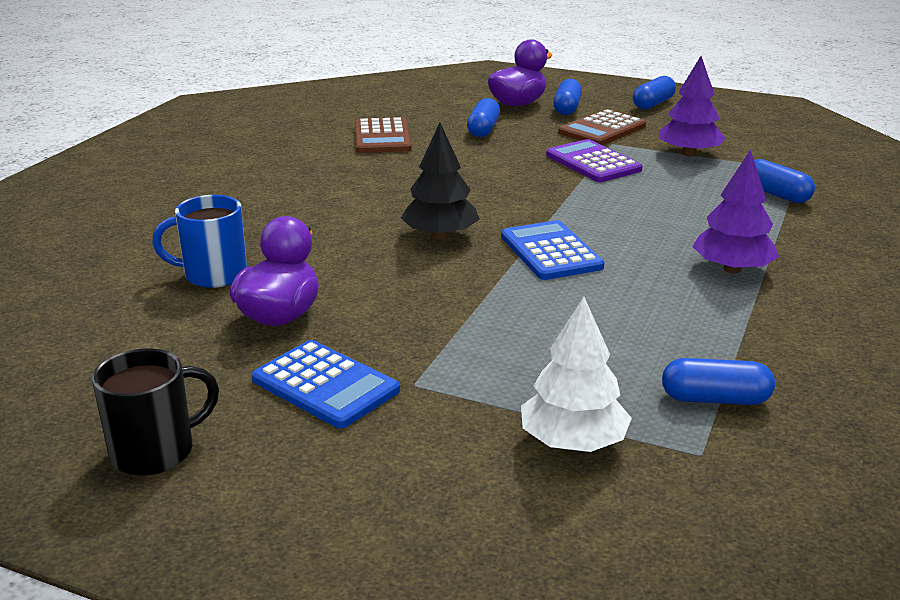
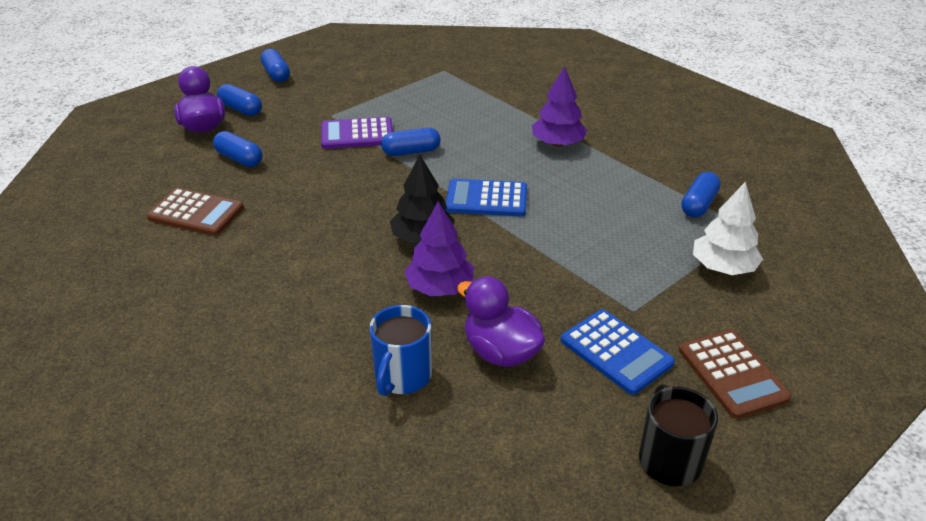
camera: 65 degrees left, 10 degrees up
blue calculator [251,340,400,429] -> blue calculator turned 75 degrees clockwise [561,309,675,395]
brown calculator [558,109,646,145] -> brown calculator moved to [679,330,792,419]
purple tree [659,56,726,157] -> purple tree moved to [404,201,474,296]
blue capsule [754,159,815,203] -> blue capsule moved to [381,128,441,156]

